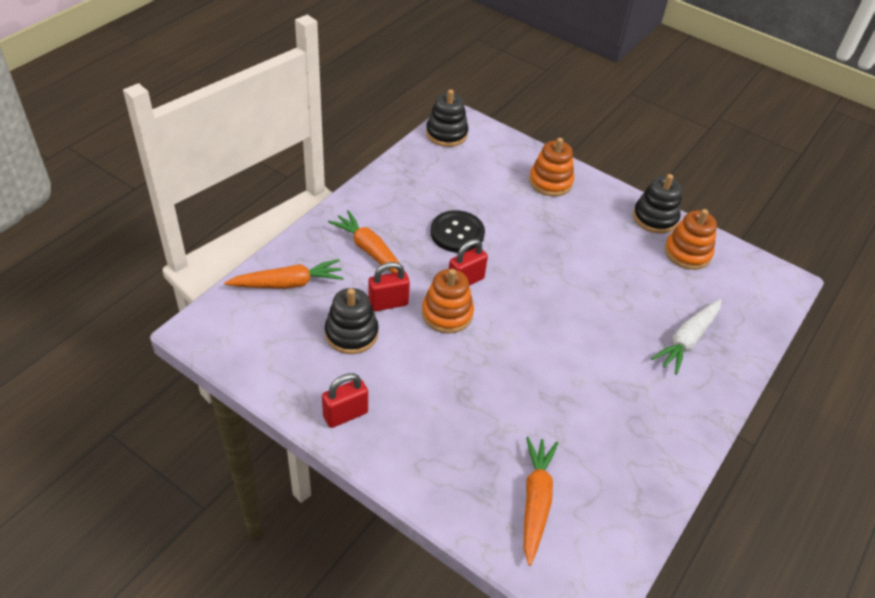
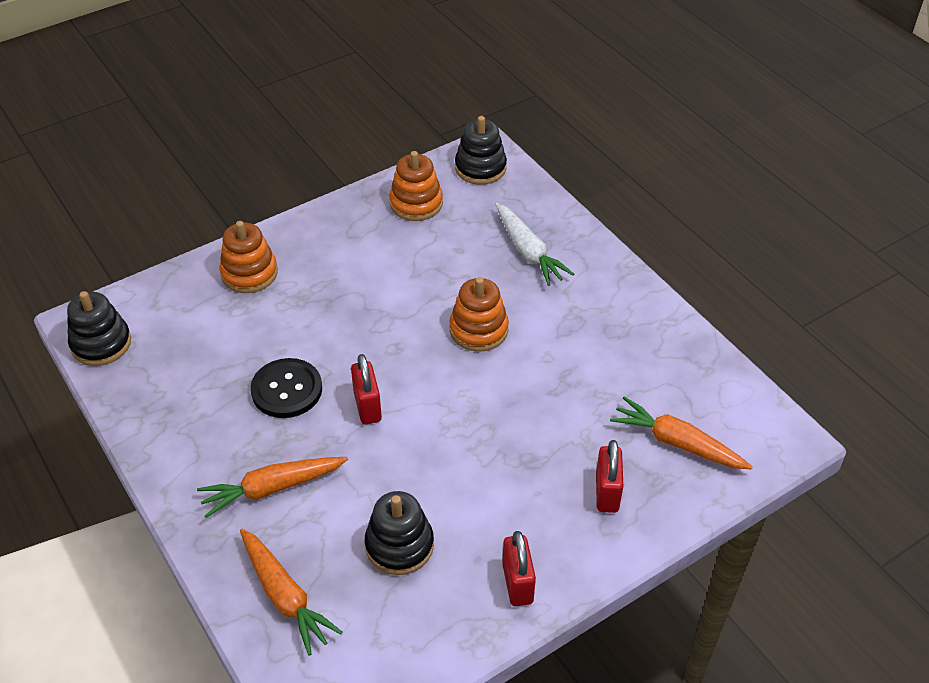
camera: 65 degrees left, 0 degrees up
orange carrot [224,259,344,289] -> orange carrot turned 135 degrees clockwise [240,529,343,656]
red padlock [368,262,410,312] -> red padlock moved to [596,440,623,513]
orange stacking toy [422,269,474,333] -> orange stacking toy moved to [449,277,509,352]
black stacking toy [633,174,682,234] -> black stacking toy moved to [455,116,507,185]

